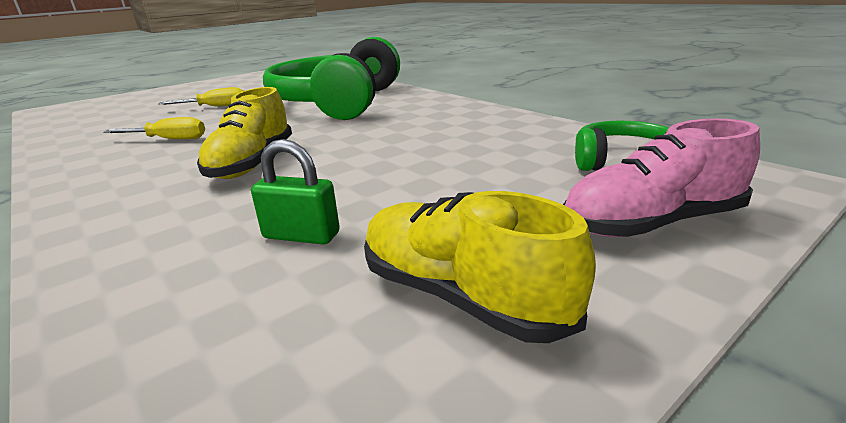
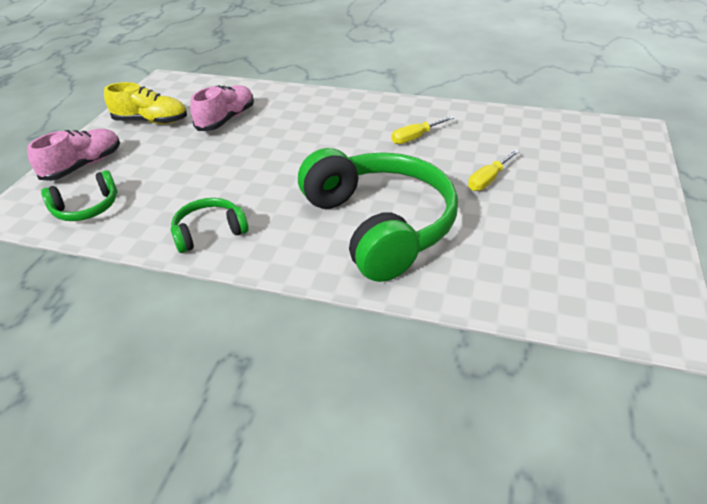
camera: 145 degrees right, 15 degrees up
yellow shoe [197,87,292,179] -> none
green padlock [251,139,340,244] -> pink shoe [190,85,254,131]
none -> green headphones [171,198,249,253]

